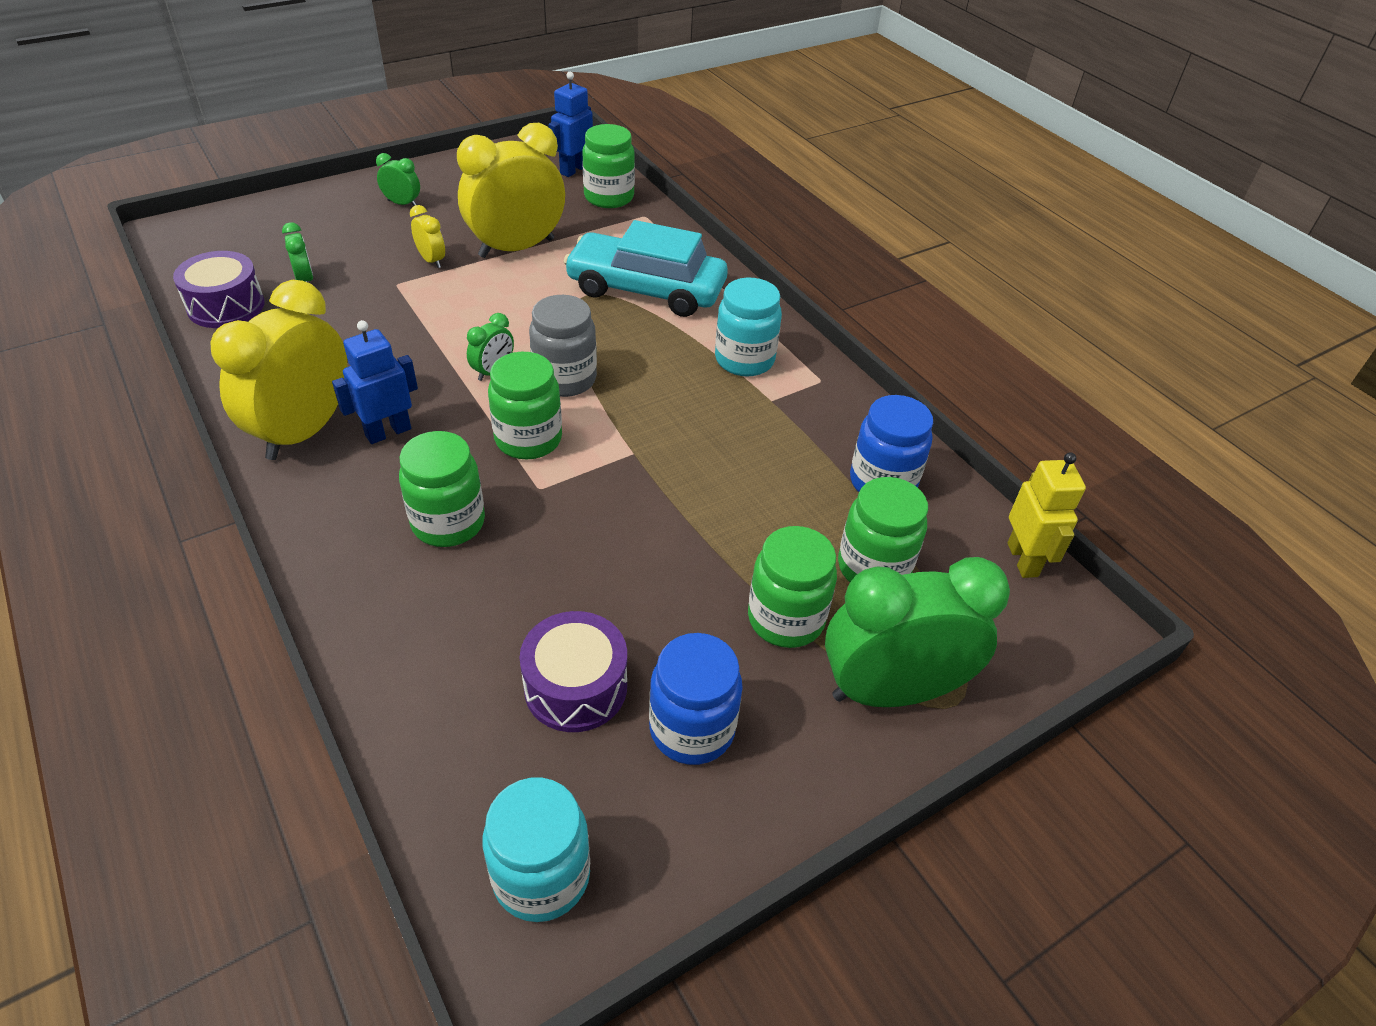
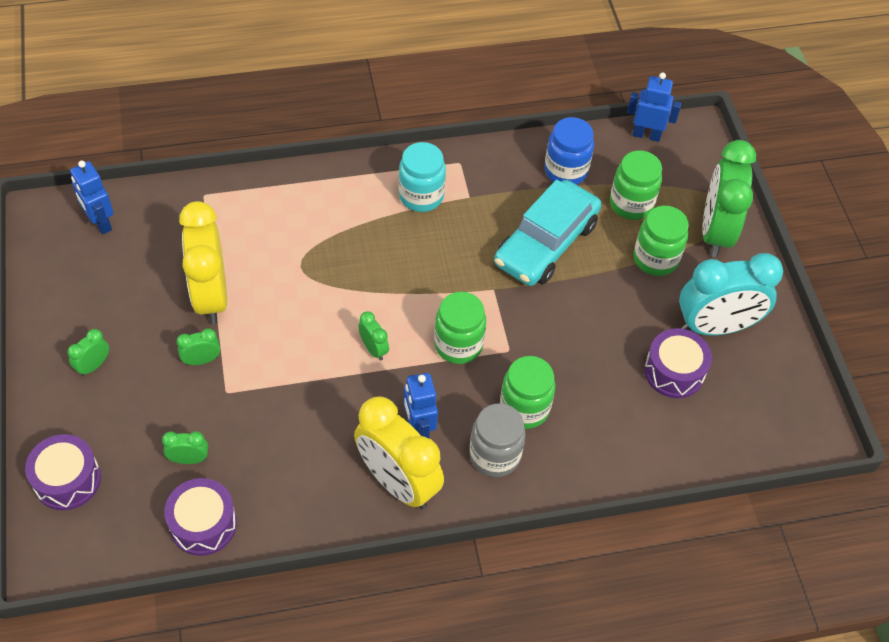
camera: 70 degrees left, 10 degrees up
yellow clock [410,205,445,268] -> green clock [177,328,220,365]
turquoise jar [482,778,590,922] -> none
grey jar [529,295,597,397] -> grey jar moved to [470,403,526,477]
turquoise car [563,220,728,317] -> turquoise car moved to [494,180,601,286]
green jar [582,124,635,208] -> none
blue jar [649,633,743,765] -> turquoise clock [679,253,783,336]
yellow robot [1007,452,1086,578] -> blue robot [627,73,681,142]
none -> purple drum [25,434,101,510]

